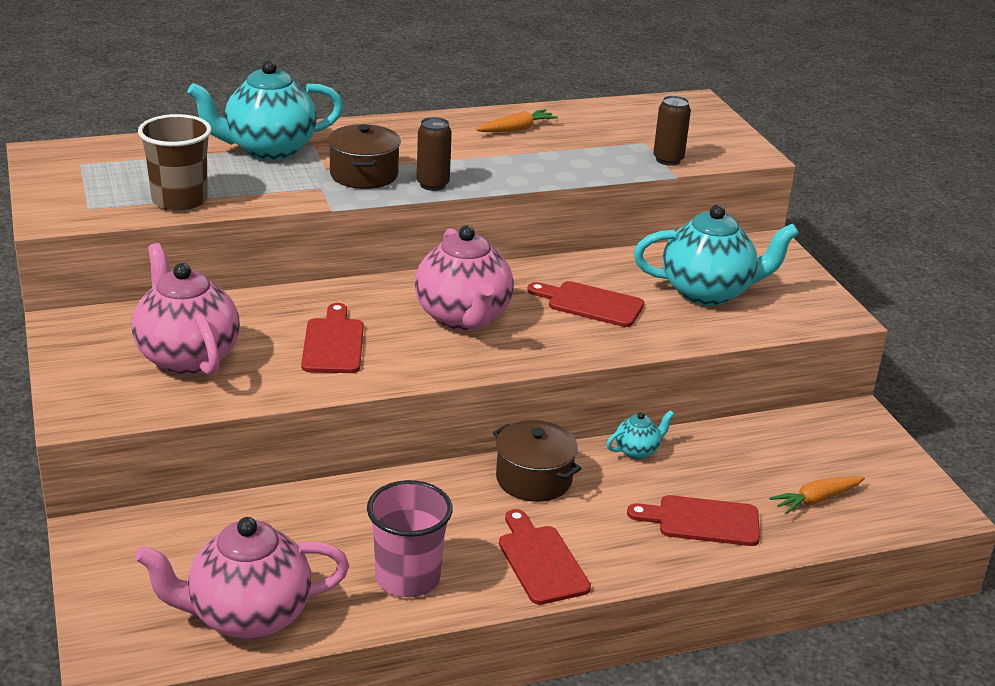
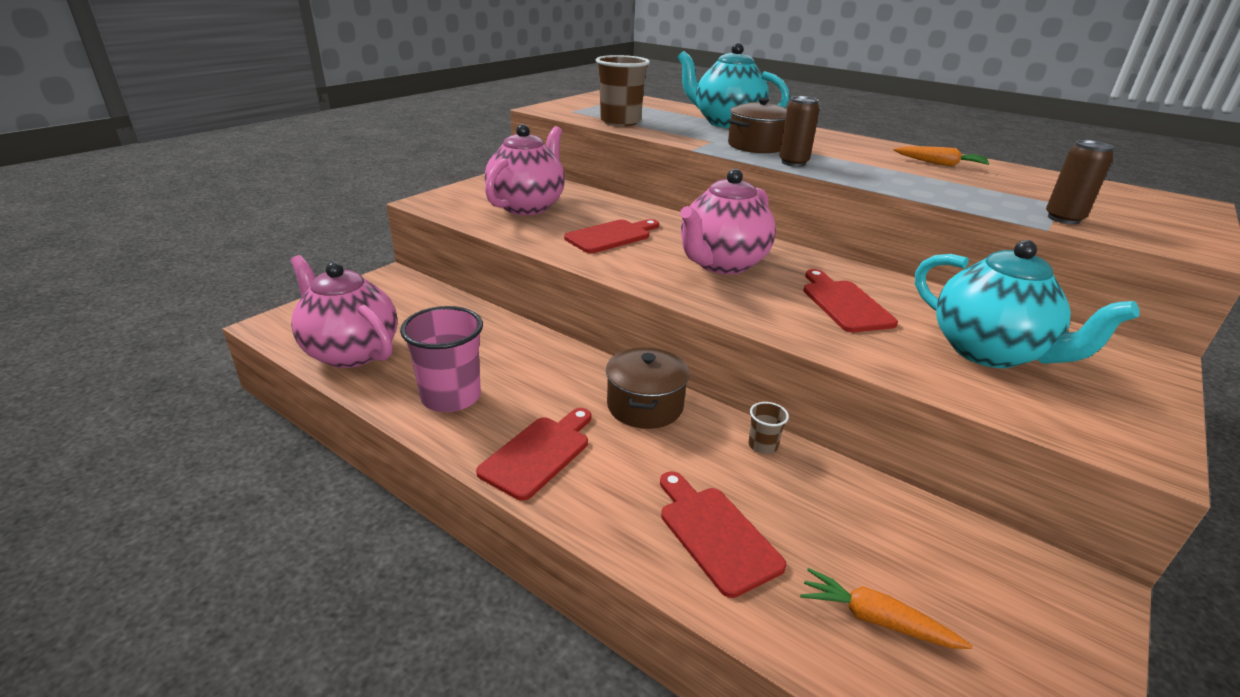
camera: 55 degrees right, 0 degrees up
turquoise teapot [607,410,674,459] -> brown cup [749,402,789,454]

